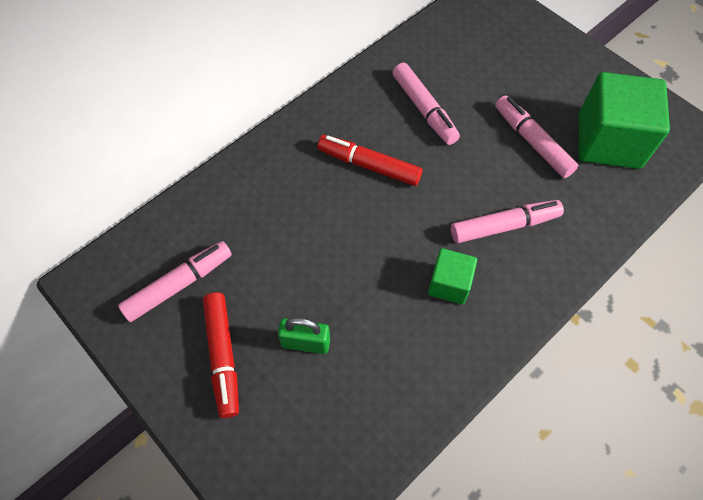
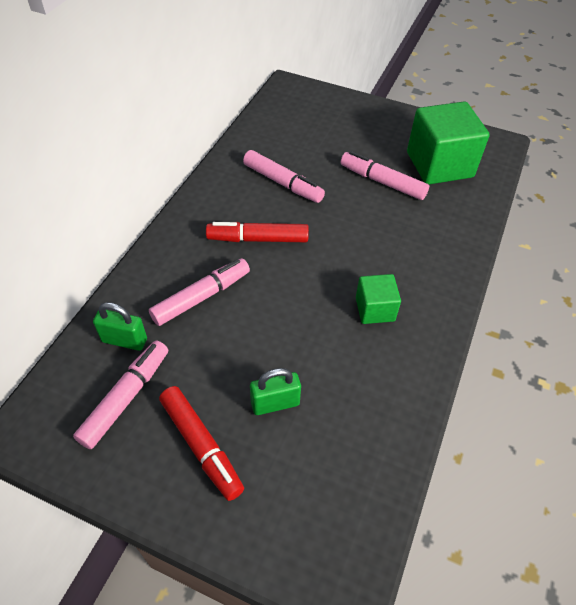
camera: 25 degrees left, 10 degrees down
pink marker [451,200,564,243] -> pink marker moved to [149,258,250,326]
none -> green padlock [93,302,147,351]

